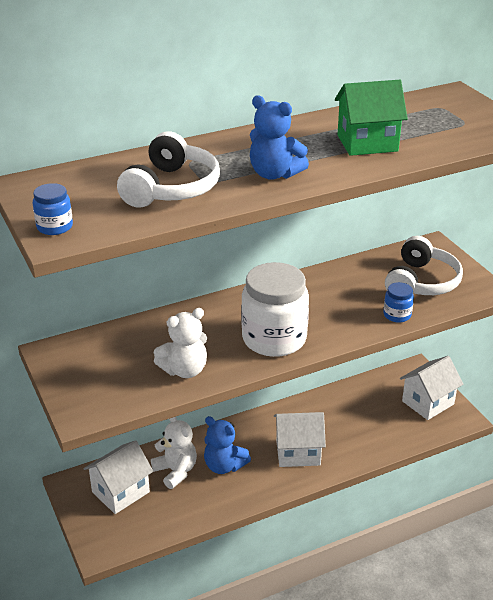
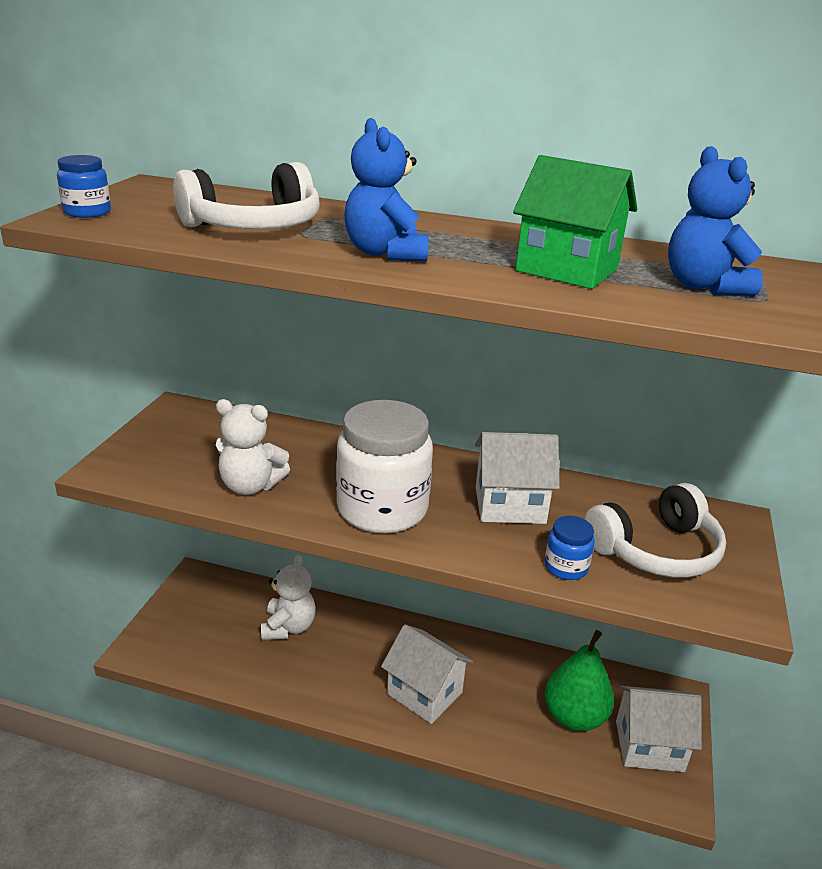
camera: 40 degrees right, 5 degrees down
white house [83,440,153,514] -> white house moved to [475,432,560,524]
blue teddy bear [204,416,251,474] -> blue teddy bear moved to [668,146,763,296]
none -> green pear [545,630,614,731]

